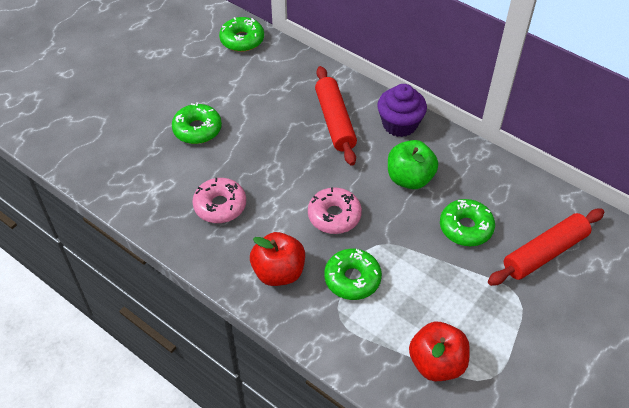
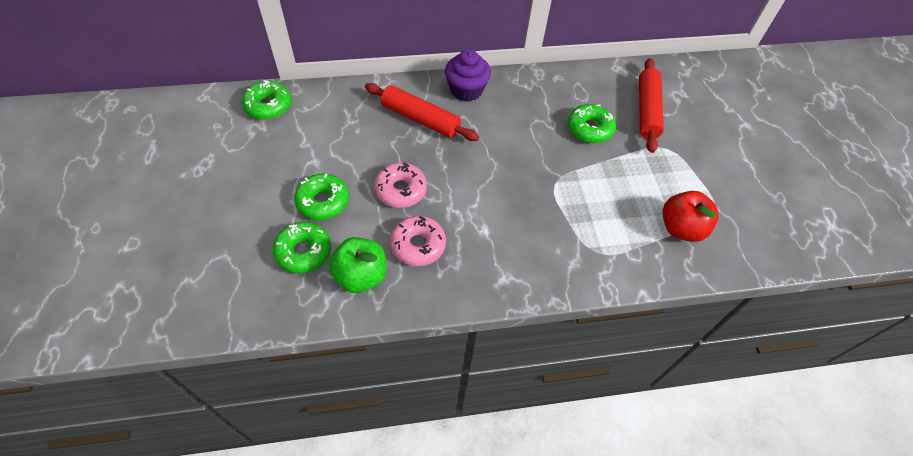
camera: 50 degrees left, 5 degrees up
red apple [250,232,305,286] -> none
pink donut [308,187,362,234] -> pink donut moved to [374,162,427,208]
green donut [324,249,382,300] -> green donut moved to [273,222,331,273]
green apple [388,140,438,189] -> green apple moved to [329,237,386,293]

